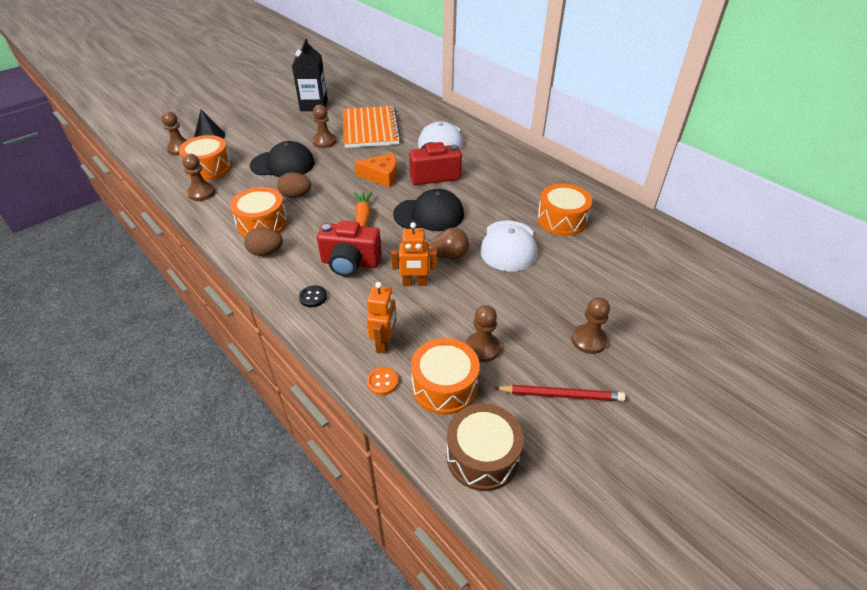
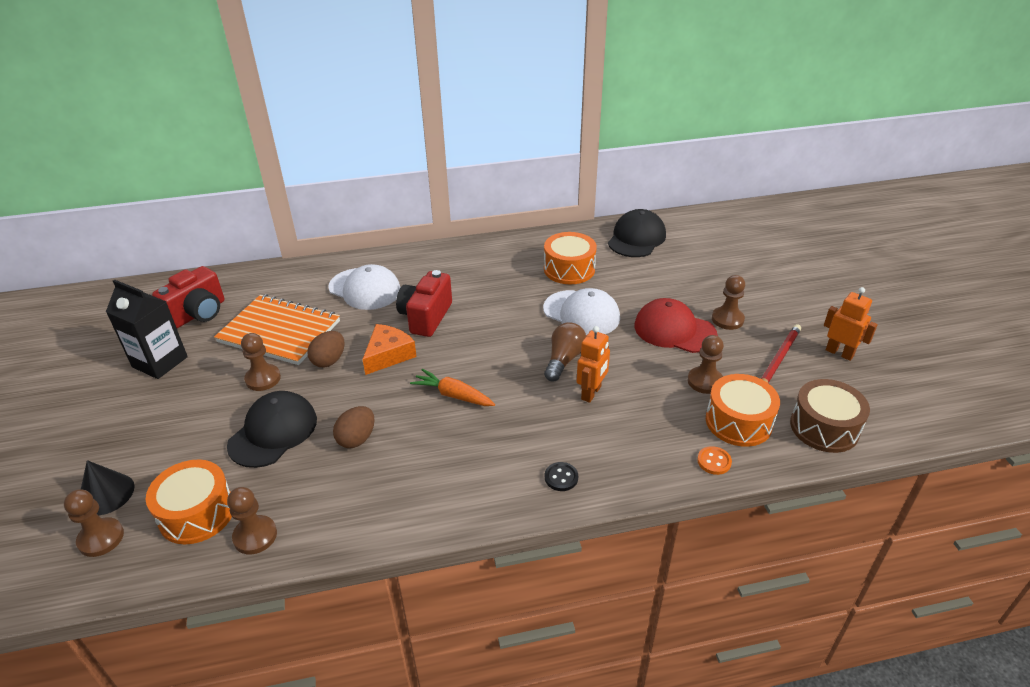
camera: 60 degrees left, 5 degrees down
orange drum [230,187,288,237] -> none
brown egg [244,227,283,256] -> brown egg moved to [307,331,345,367]
red camera [317,221,382,277] -> red camera moved to [152,266,224,328]
orange robot [366,282,397,354] -> orange robot moved to [824,287,878,361]
black cap [393,189,464,231] -> black cap moved to [608,209,666,257]
none -> red cap [634,298,718,353]

